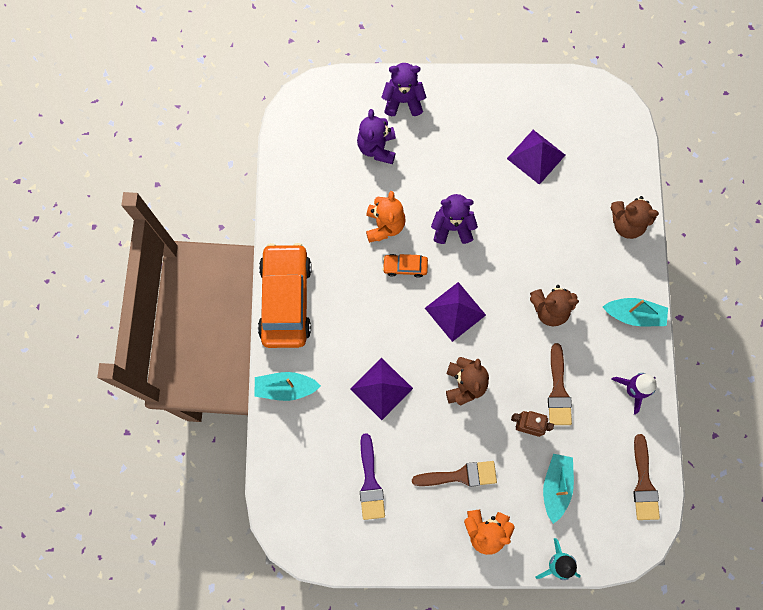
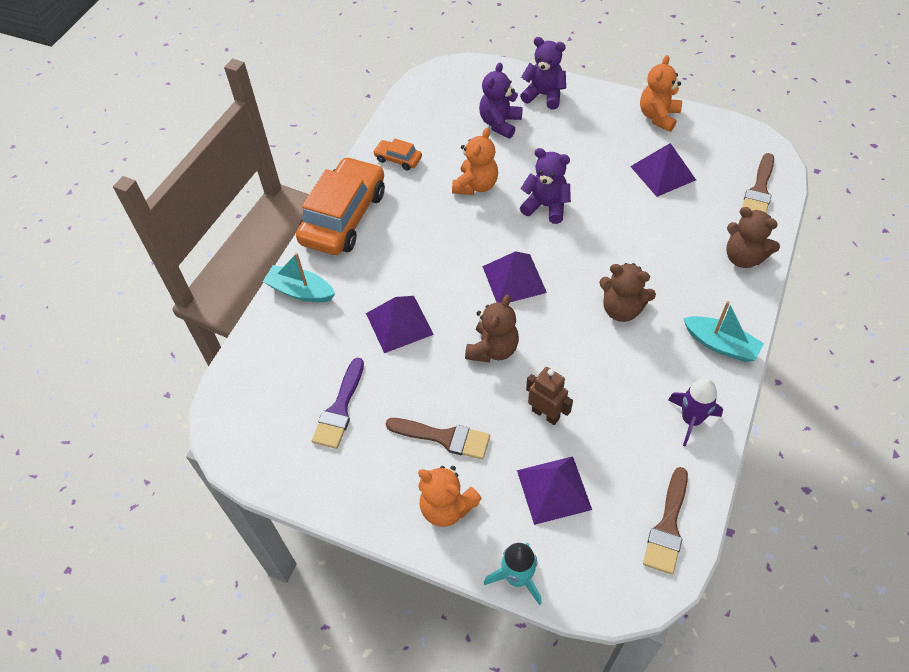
camera: 25 degrees right, 20 degrees down
orange car [382,254,428,278] -> orange car moved to [373,139,422,171]
turquoise boat [543,454,574,524] -> purple pyramid [517,456,592,525]
brown brush [548,343,572,425] -> brown brush moved to [742,153,774,213]
none -> orange teddy bear [640,55,682,132]

